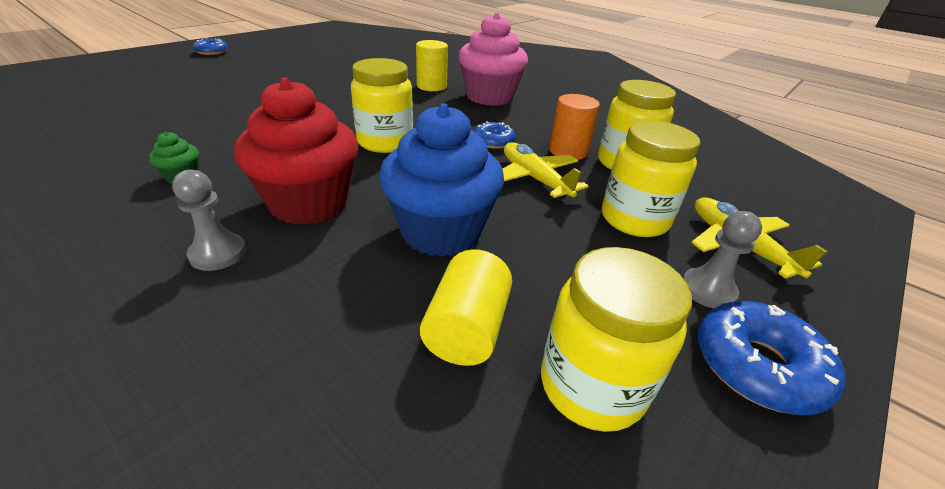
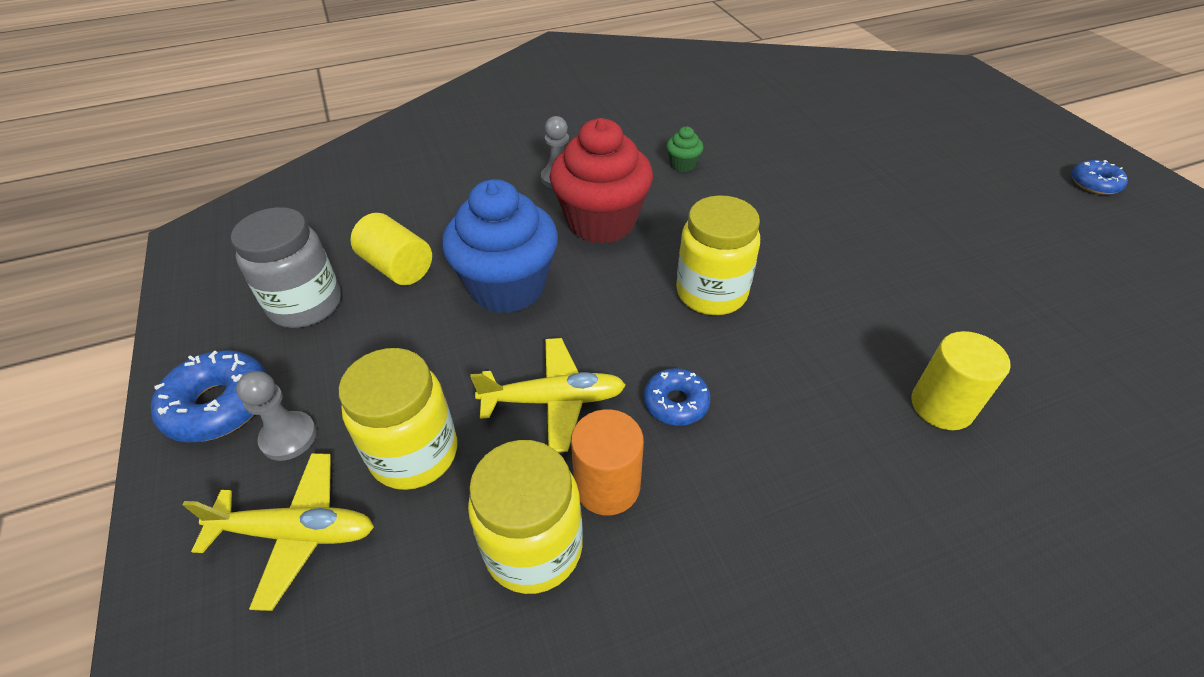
camera: 120 degrees right, 10 degrees up
pink cupcake [458,12,528,106] -> none
yellow jar [541,247,692,432] -> grey jar [231,207,341,328]

